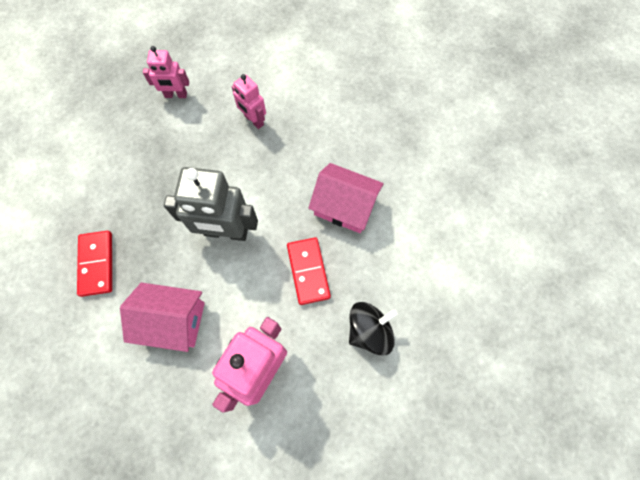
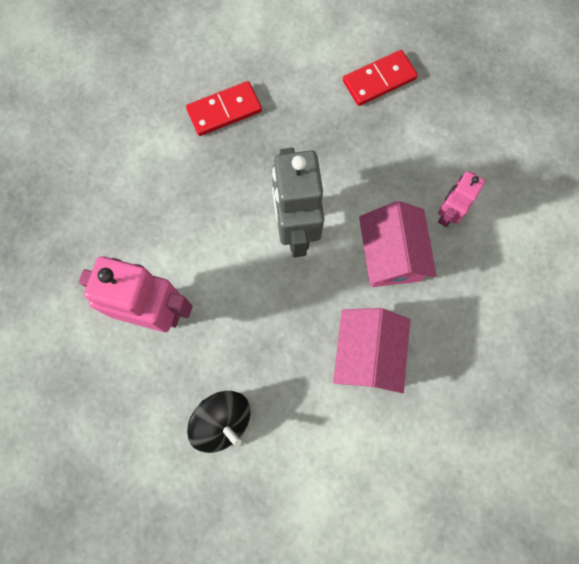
camera: 75 degrees right, 5 degrees up
pink house [120,283,205,352] -> pink house moved to [359,201,437,287]
pink robot [143,46,189,98] -> none
red domino [287,237,331,305] -> red domino moved to [343,50,418,106]

